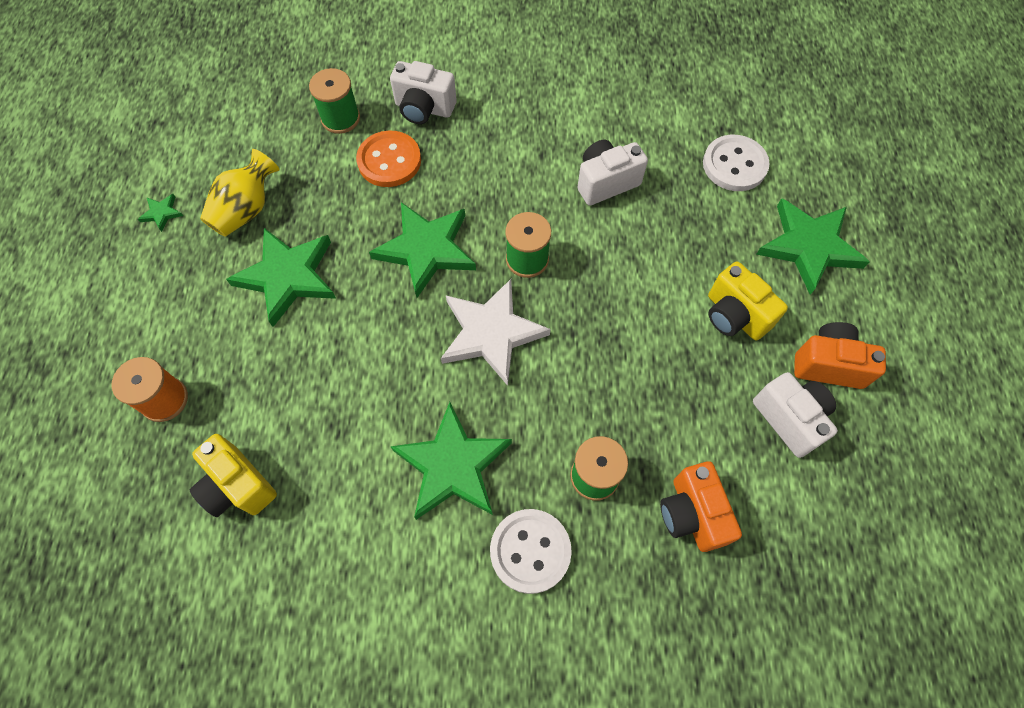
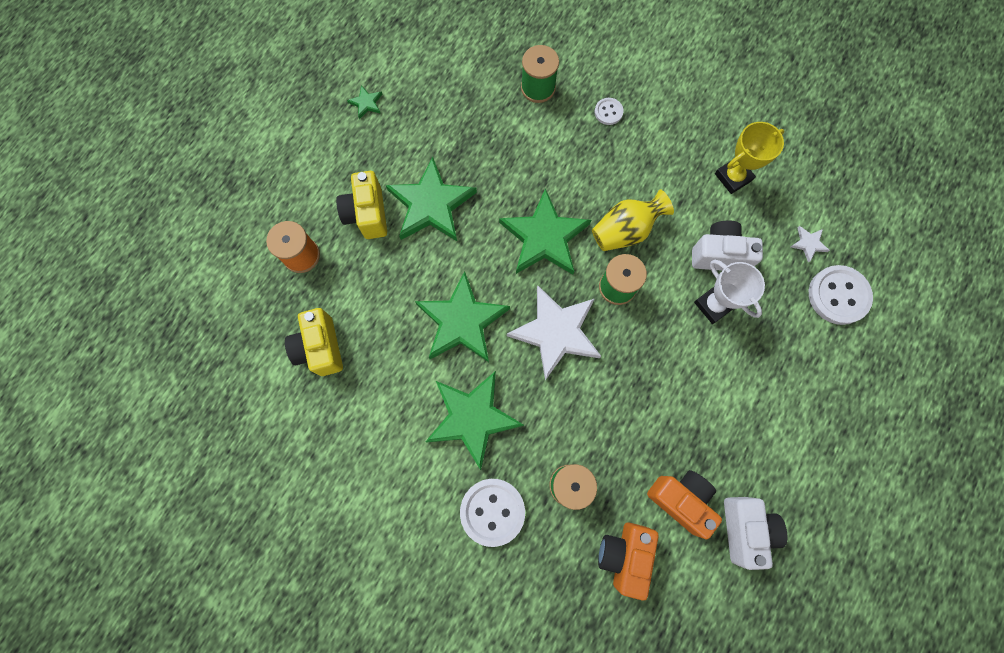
camera: 30 degrees right, 10 degrees up
yellow vase [200,149,280,237] -> yellow vase moved to [592,189,674,251]
orange button [356,131,421,187] -> none
white camera [390,61,457,124] -> white button [595,98,623,125]
yellow camera [708,261,788,340] -> yellow camera moved to [336,171,387,239]
green star [756,198,870,295] -> green star moved to [415,271,510,362]
orange camera [794,322,886,389] -> orange camera moved to [647,470,722,539]
none -> white trophy [694,259,765,324]
none -> yellow trophy [715,122,785,194]
none -> white star [791,226,830,262]

